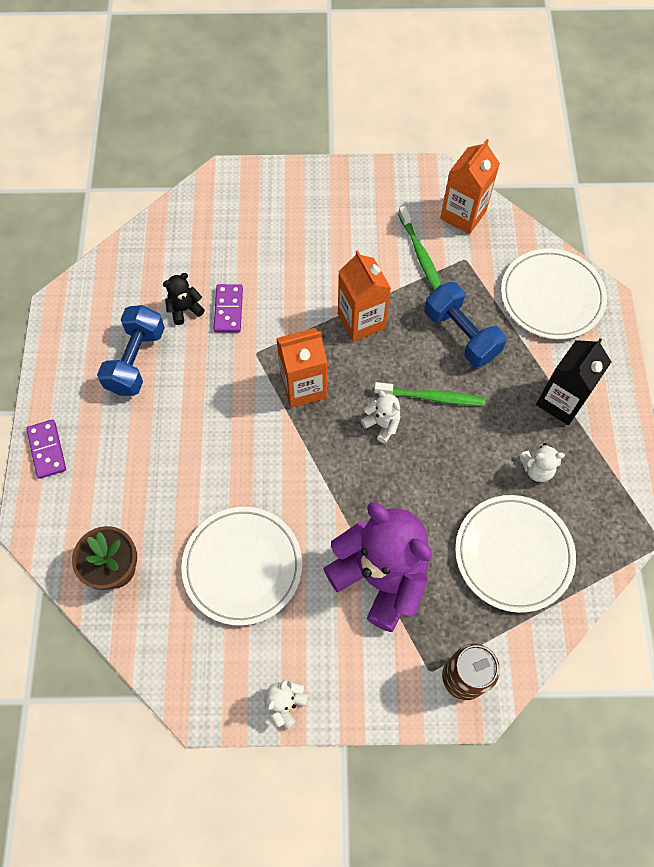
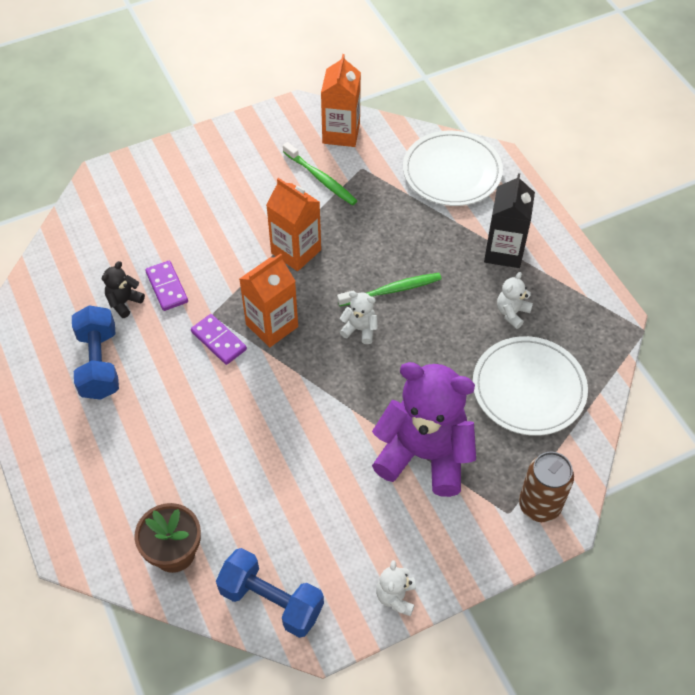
camera: 25 degrees left, 10 degrees down
purple domino [26,420,66,479] -> purple domino moved to [191,314,247,365]
white plate [181,507,302,626] -> none
blue dumbbell [425,282,506,367] -> blue dumbbell moved to [216,548,324,638]
white teddy bear [519,443,565,482] -> white teddy bear turned 150 degrees clockwise [497,272,533,329]

